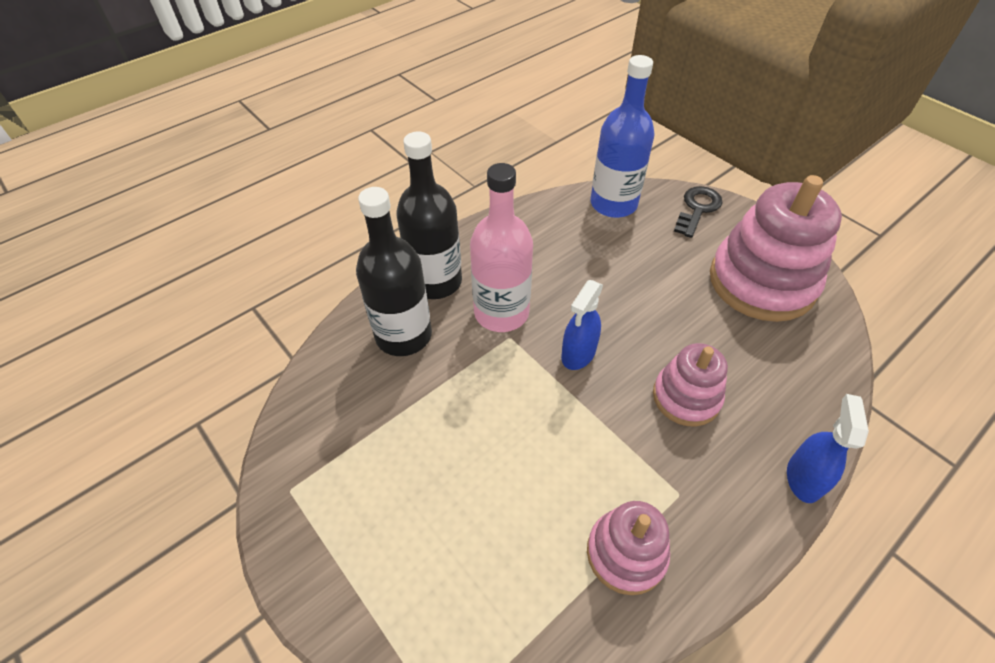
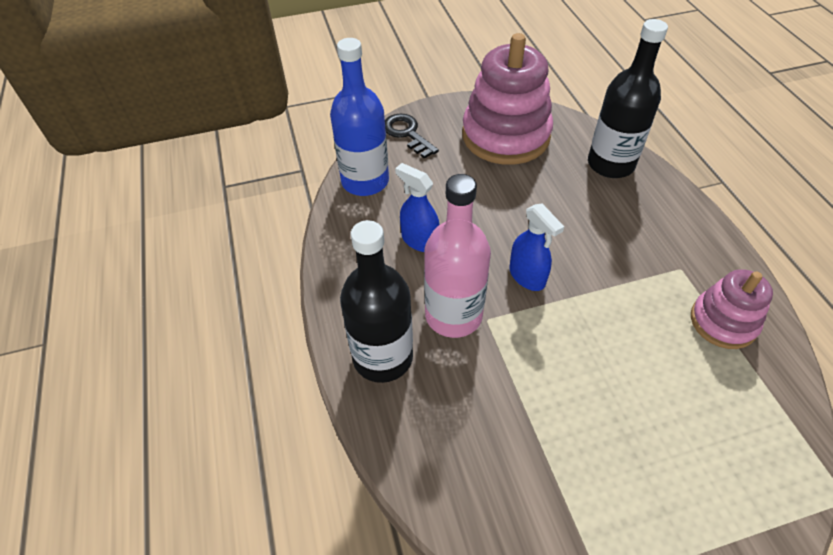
camera: 65 degrees left, 0 degrees up
black bottle [356,187,432,356] -> black bottle moved to [588,19,668,178]
pink stacking toy [653,343,728,426] -> none
blue spray bottle [787,394,869,503] -> blue spray bottle moved to [395,163,439,252]

